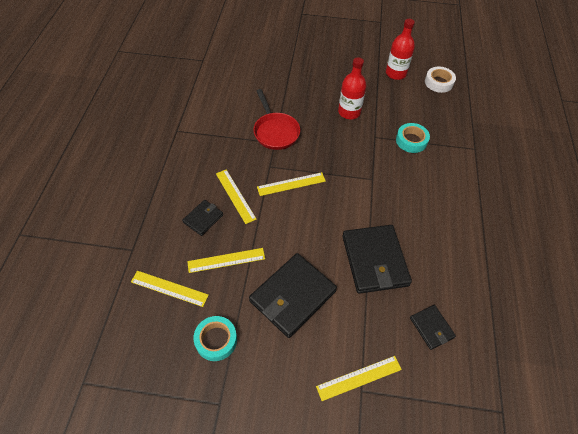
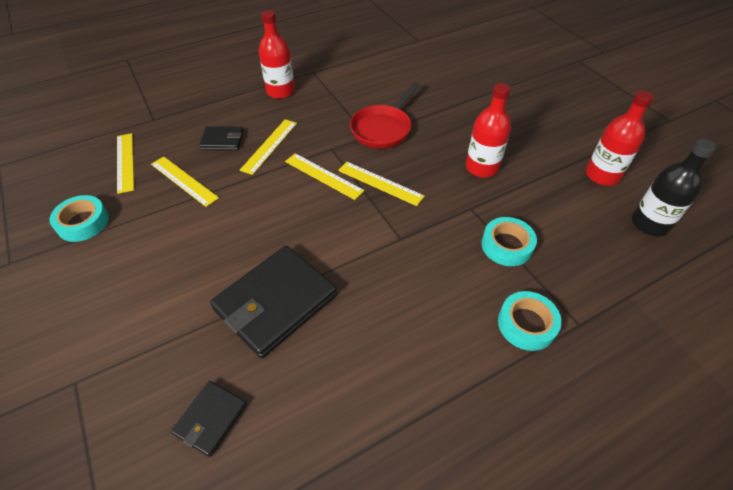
camera: 55 degrees right, 5 degrees down
black wallet [249,253,337,338] -> none
yellow ruler [316,356,402,401] -> yellow ruler moved to [338,162,425,206]
white tape [425,66,456,93] -> black bottle [632,139,716,236]
none -> red bottle [259,10,295,99]
none -> turquoise tape [498,291,562,351]

